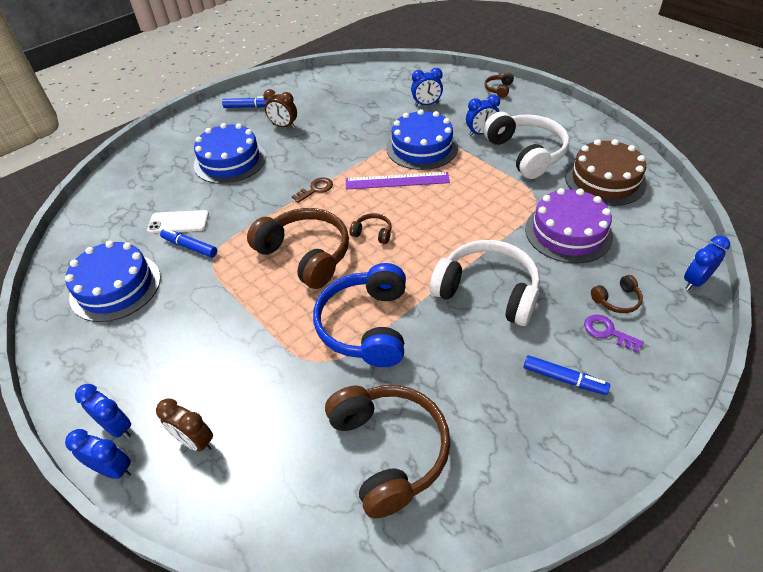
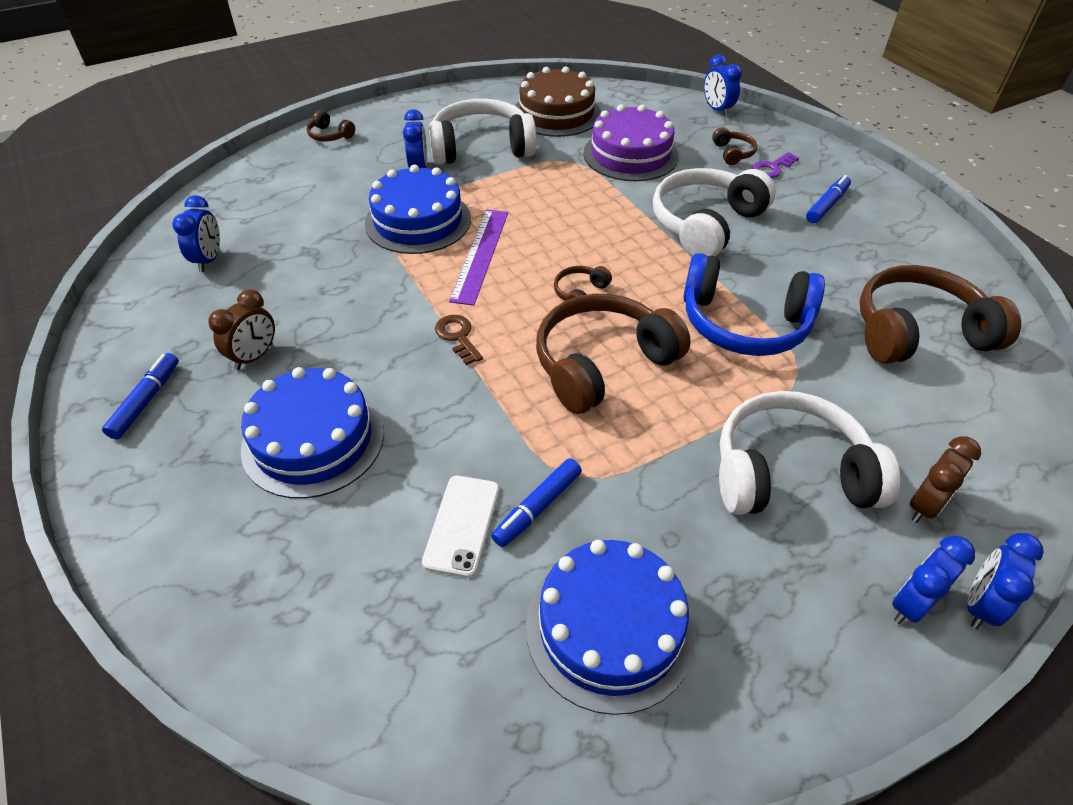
camera: 80 degrees left, 0 degrees up
blue clock [411,68,443,106] -> blue clock moved to [172,195,220,272]
none -> white headphones [719,391,900,515]

